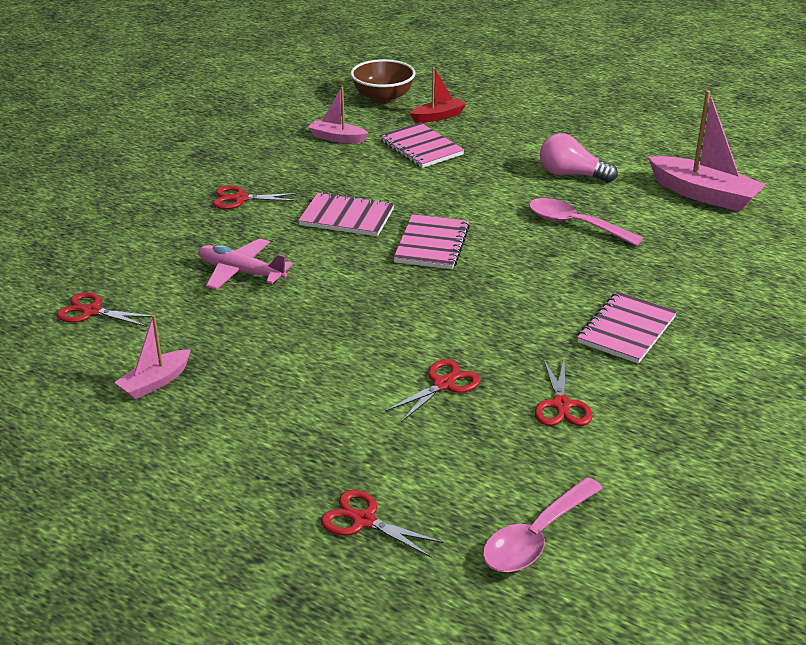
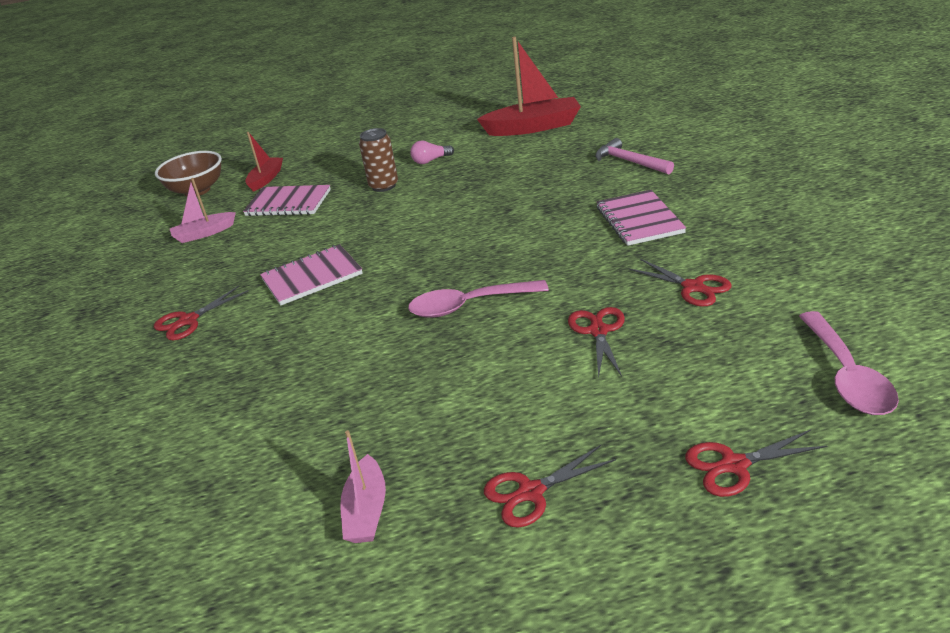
camera: 40 degrees left, 0 degrees up
red scissors [56,292,152,327] -> red scissors moved to [484,445,616,528]
pink plane [198,238,293,290] -> none
pink notebook [393,214,470,269] -> none
pink spoon [529,198,643,246] -> pink spoon moved to [408,280,549,318]
pink light bulb [540,133,618,183] -> pink light bulb [410,140,454,164], size x0.62
pink boat [648,90,766,212] -> red boat [477,37,581,136]
none -> brown can [359,128,398,192]
none -> pink hammer [595,138,674,174]

